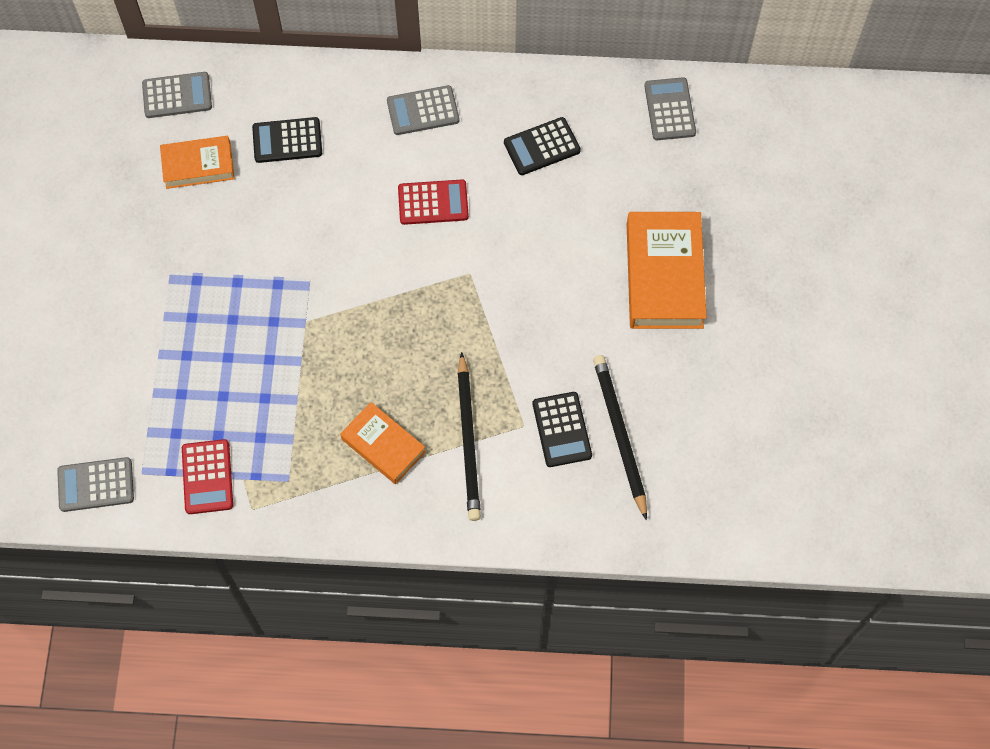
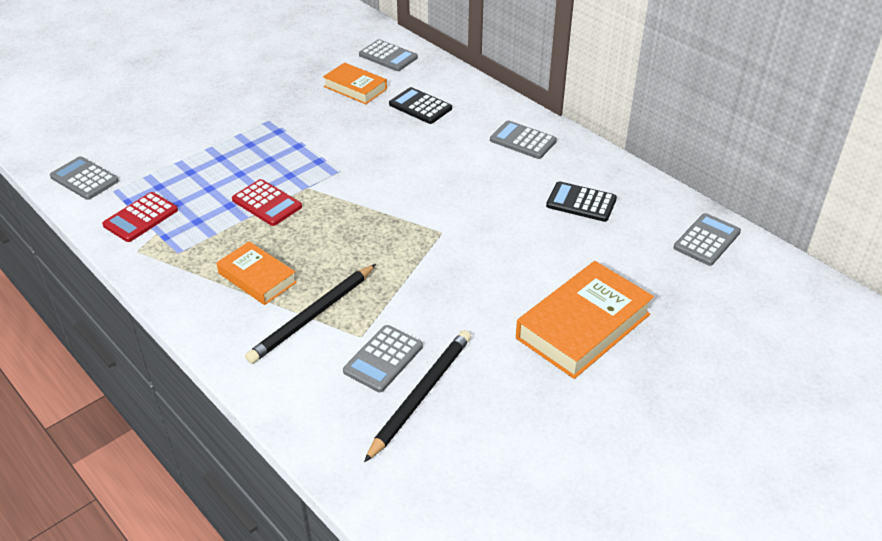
camera: 45 degrees right, 25 degrees down
orange book [340,402,426,484] -> orange book turned 45 degrees counterclockwise [217,241,297,305]
red calculator [398,179,469,225] -> red calculator moved to [232,179,302,226]
black calculator [533,392,592,467] -> grey calculator [343,325,423,392]

